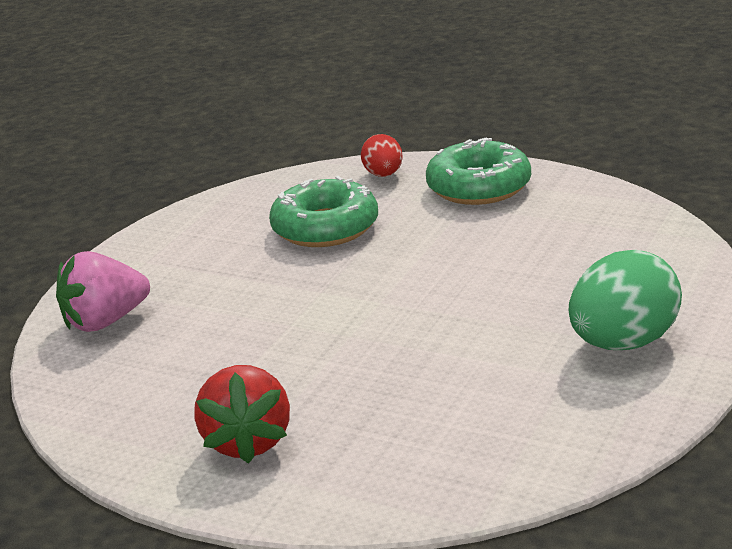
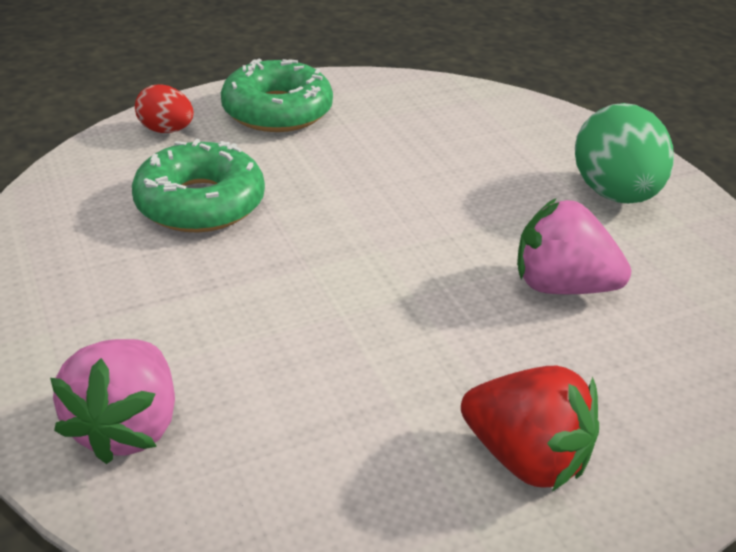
camera: 55 degrees left, 10 degrees up
none -> pink strawberry [517,198,631,294]

